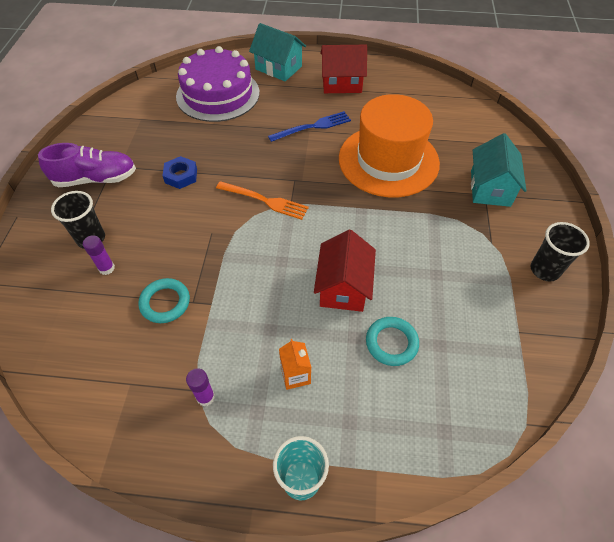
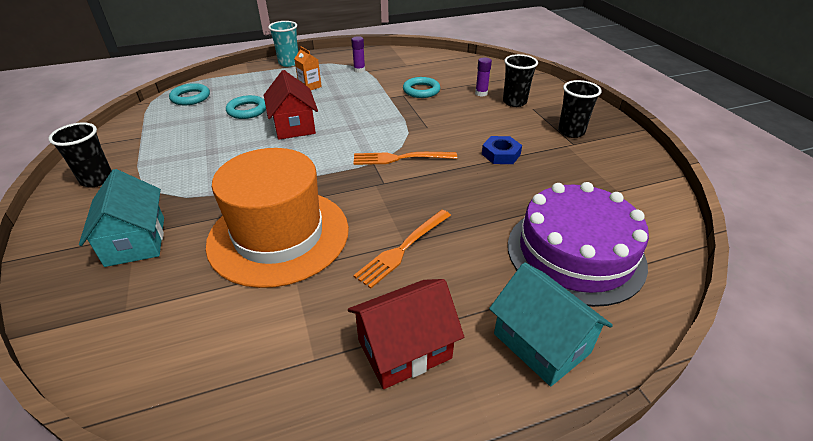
camera: 155 degrees right, 15 degrees down
purple shoe [38,143,136,187] -> black cup [558,80,602,138]
turquoise house [249,23,306,81] -> turquoise house turned 45 degrees clockwise [489,262,613,386]
blue fork [268,111,351,142] -> orange fork [353,210,451,289]
none -> turquoise ring [169,83,210,105]

